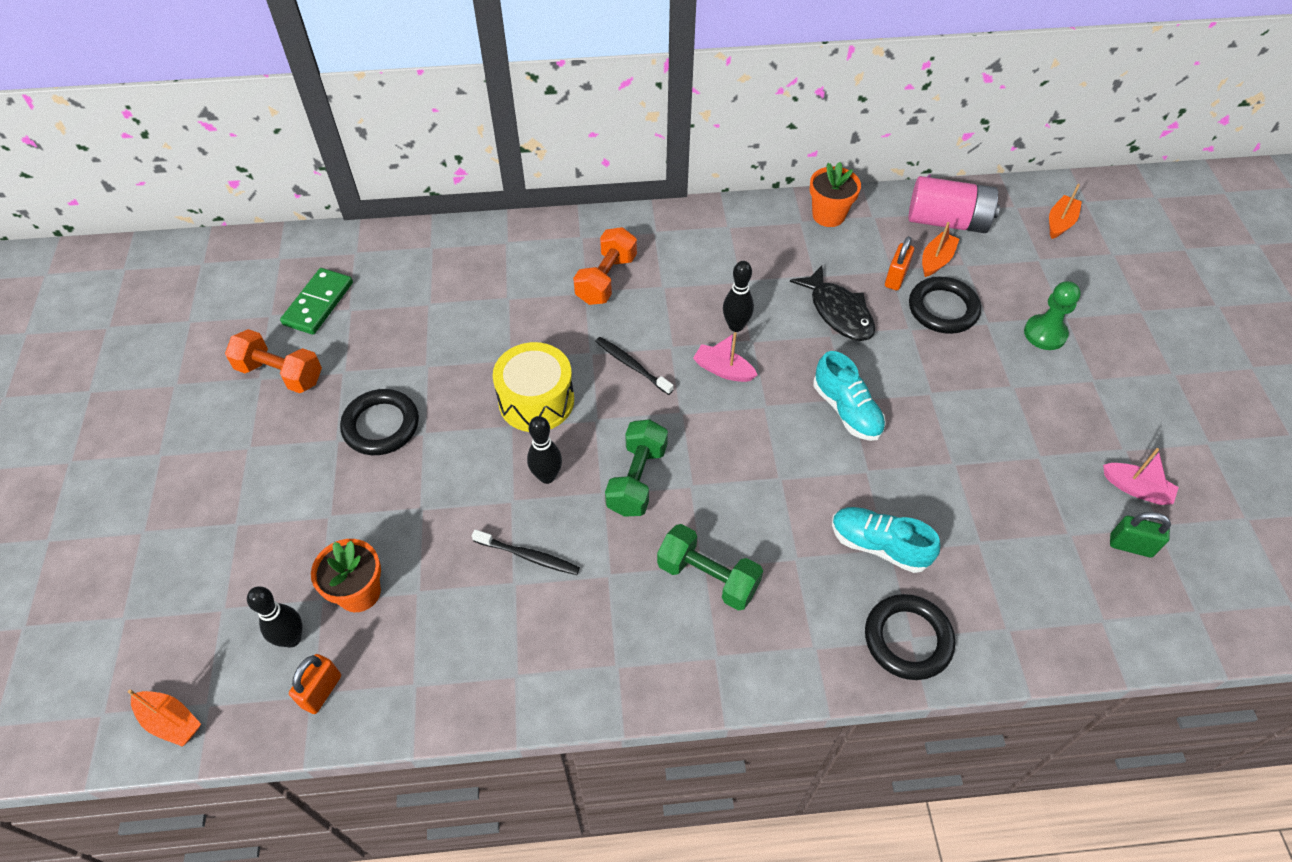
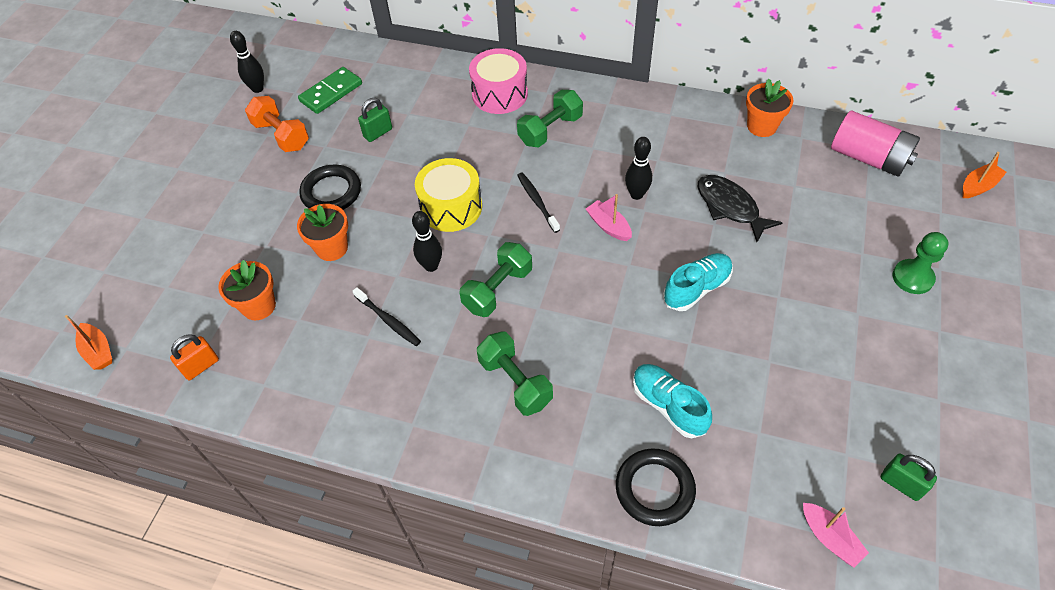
camera: 25 degrees right, 0 degrees up
black bowling pin [247,586,302,648] -> black bowling pin moved to [230,31,264,93]
orange dumbbell [573,227,637,305] -> green dumbbell [517,90,583,147]
black fish [790,266,875,341] -> black fish turned 150 degrees clockwise [698,175,783,242]
turquoise shoe [813,351,886,441] -> turquoise shoe turned 120 degrees counterclockwise [663,253,733,311]
orange padlock [885,236,914,290] -> none
black ring [909,277,981,334] -> none
orange boat [922,222,959,277] -> none
pink boat [1103,448,1179,505] -> pink boat moved to [803,503,869,567]
none -> orange flower pot [297,204,348,261]
none -> green padlock [358,98,392,142]
none -> pink drum [469,48,528,114]

